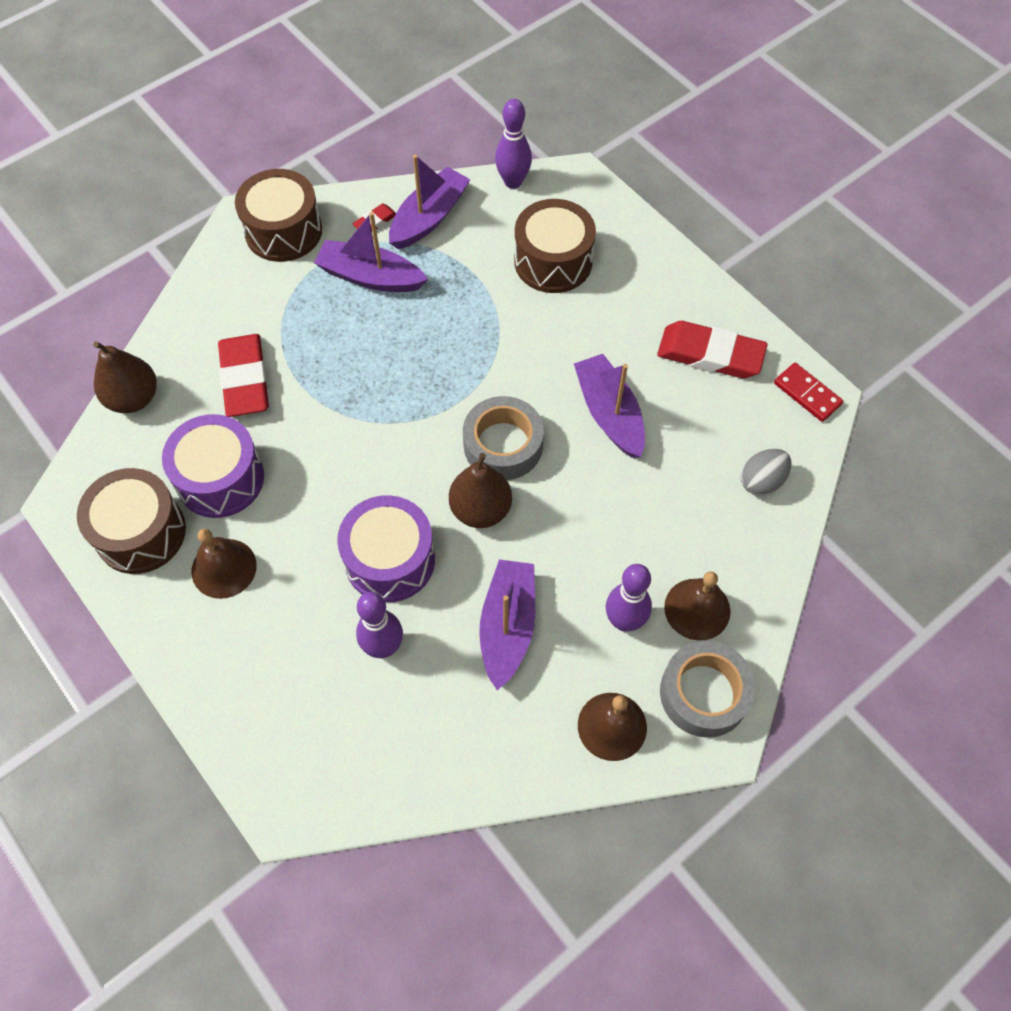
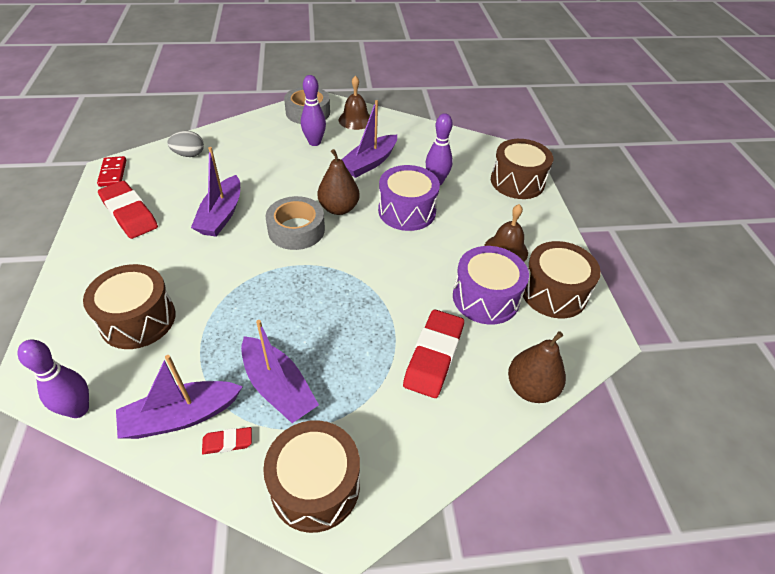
camera: 150 degrees left, 15 degrees down
brown bell [664,571,731,641] -> none
none -> brown drum [491,139,553,199]

